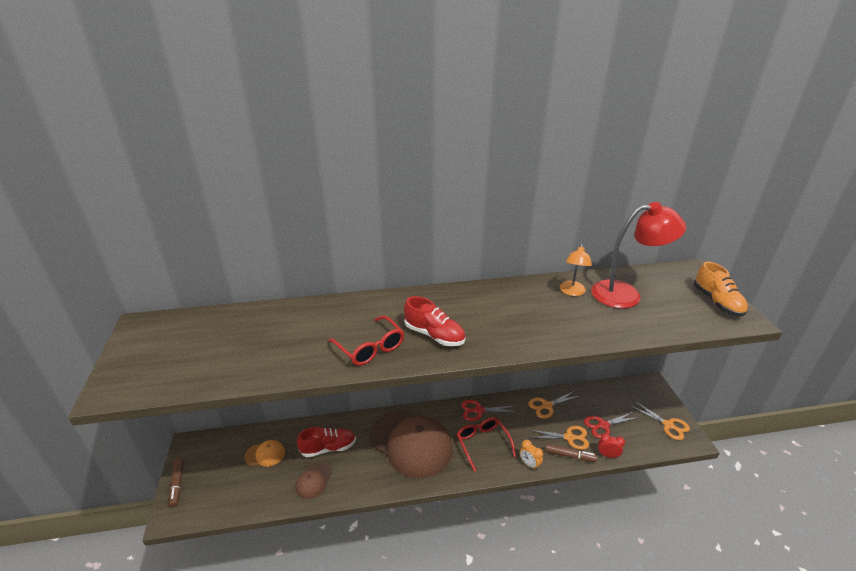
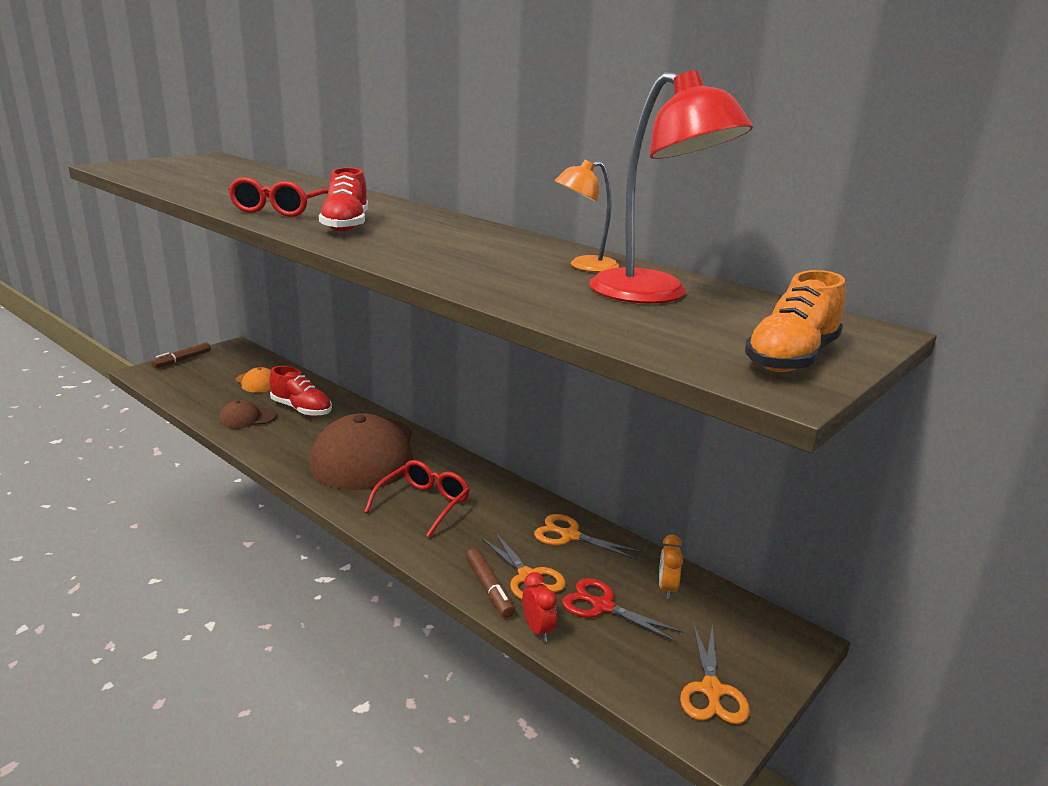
camera: 50 degrees right, 10 degrees down
red scissors [462,400,517,421] -> none
orange clock [520,440,543,470] -> orange clock moved to [659,535,683,599]

